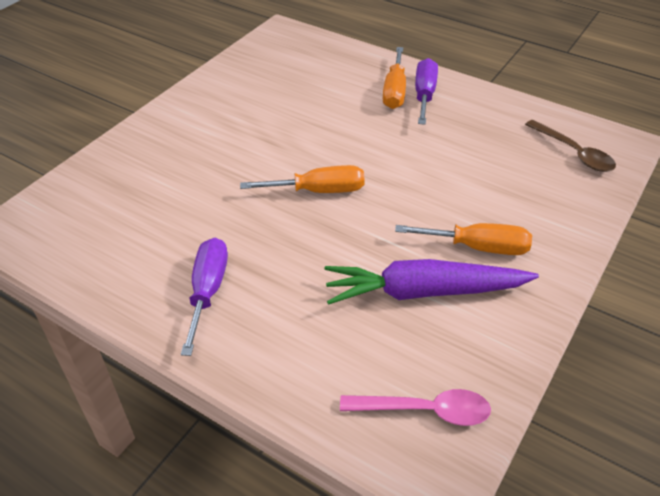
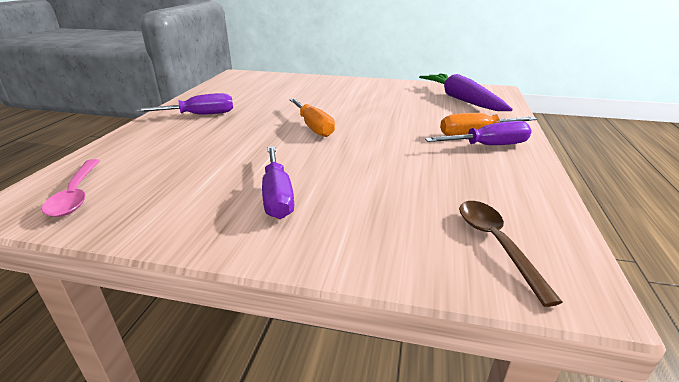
camera: 70 degrees right, 15 degrees down
purple carrot [324,259,539,305] -> purple carrot moved to [419,73,513,111]
orange screwdriver [395,223,532,255] -> purple screwdriver [262,146,294,219]
brown spoon [525,120,616,172] -> brown spoon turned 135 degrees clockwise [459,201,563,307]

